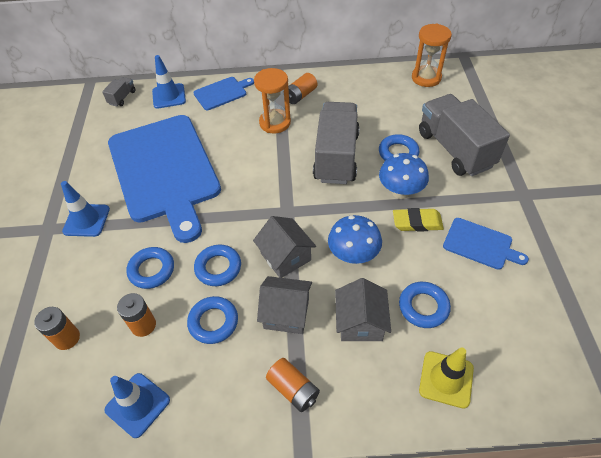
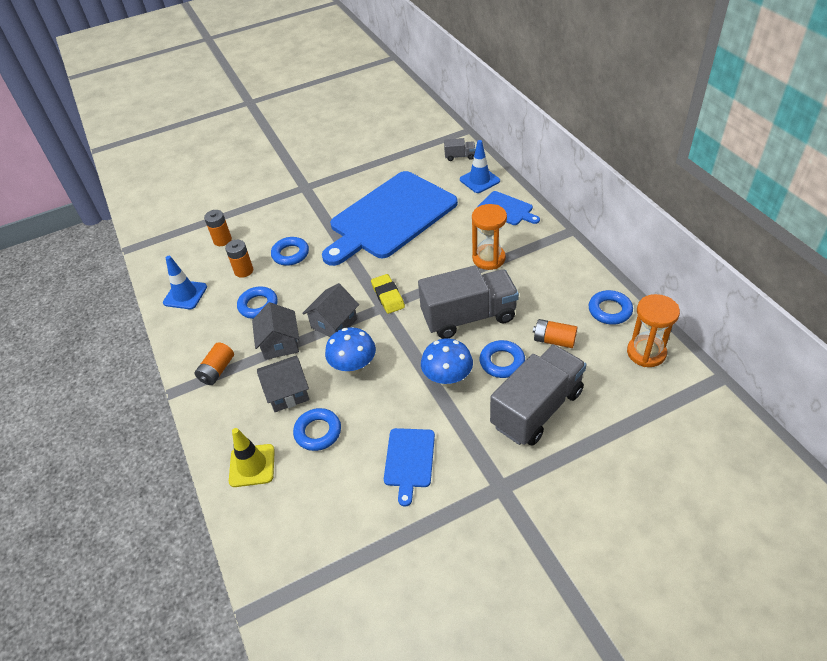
camera: 70 degrees right, 5 degrees down
blue traffic cone [61,181,110,237] -> none
blue ring [194,245,241,286] -> blue ring moved to [588,290,633,325]
orange battery [288,73,317,104] -> orange battery moved to [533,319,577,348]
yellow eraser [393,208,444,232] -> yellow eraser moved to [371,274,405,314]

